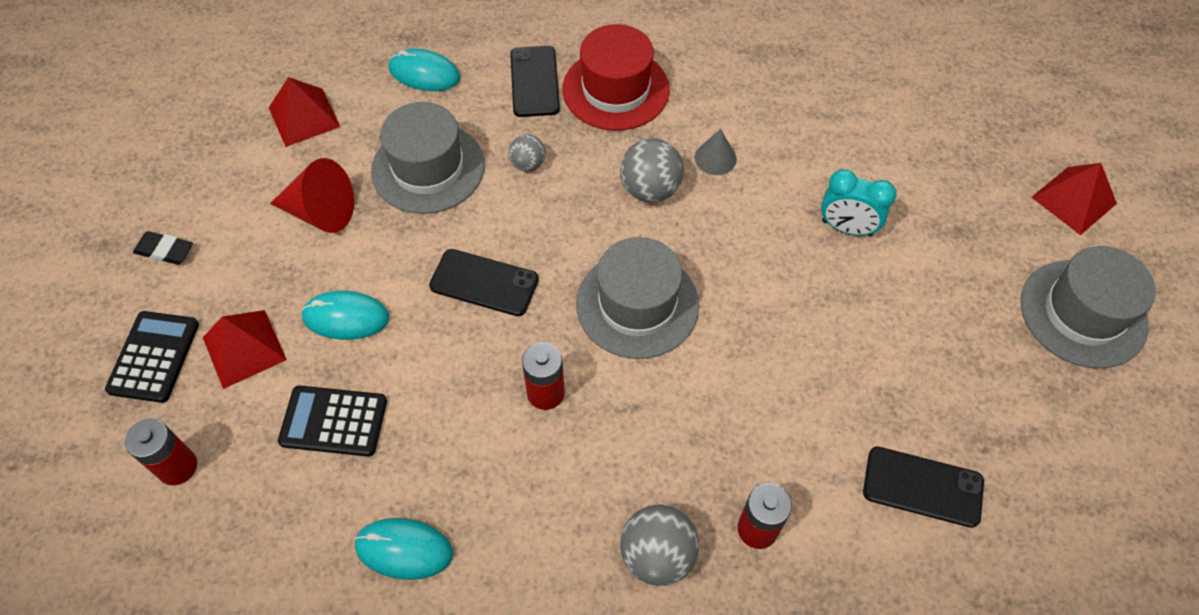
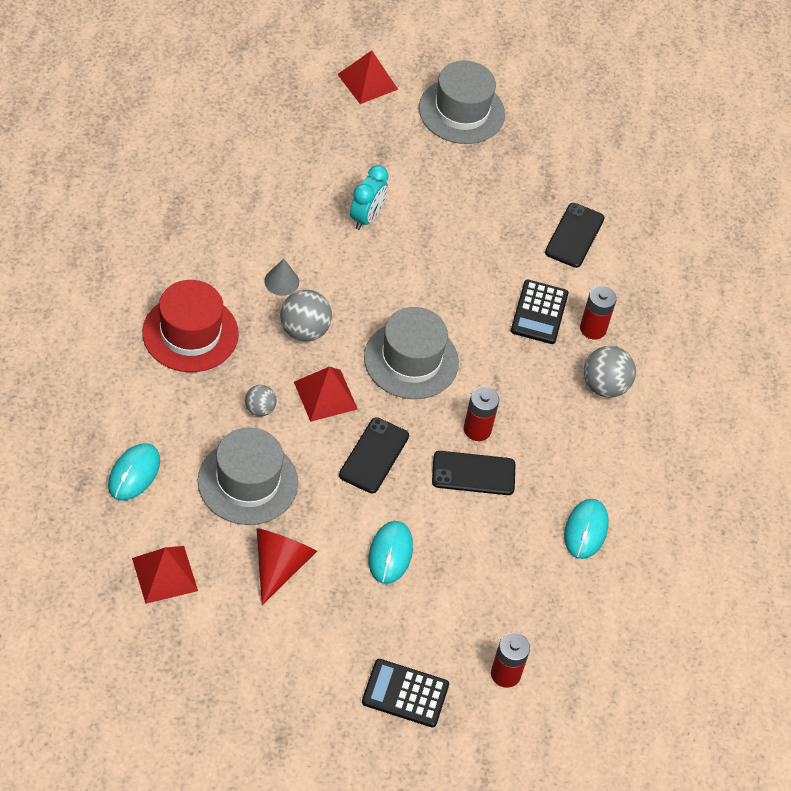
camera: 90 degrees left, 5 degrees down
black eraser [133,231,193,265] -> none
red pyramid [203,310,287,389] -> red pyramid moved to [294,367,357,422]
black calculator [278,385,387,457] -> black calculator moved to [511,280,569,344]
black phone [510,46,560,117] -> black phone moved to [432,451,516,495]

